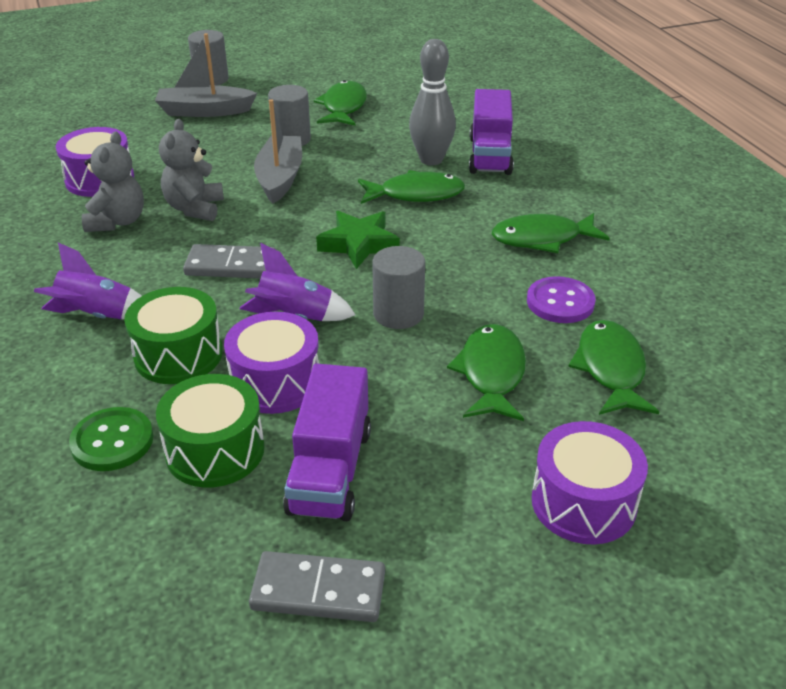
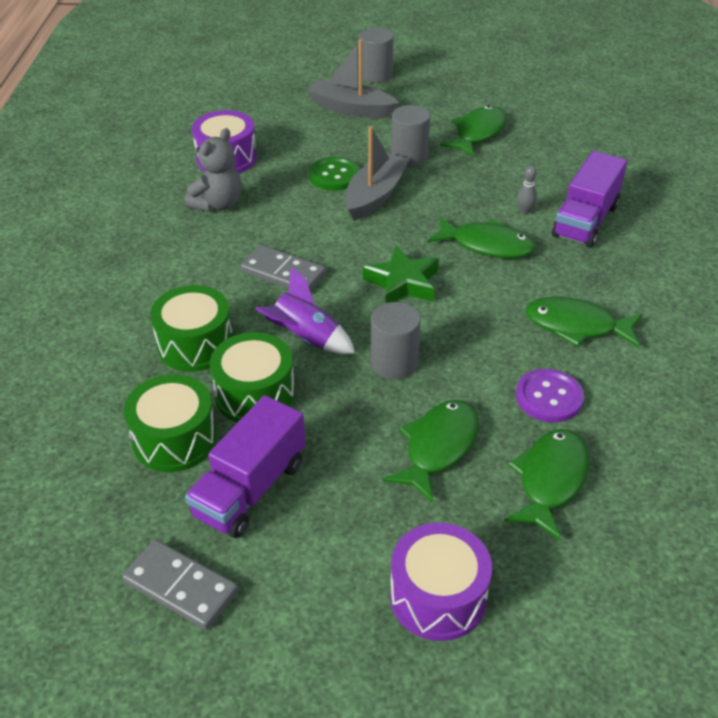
camera: 25 degrees right, 5 degrees up
purple rocket [34,243,142,319] -> none
green button [69,407,153,471] -> green button moved to [309,157,360,191]
grey teddy bear [159,119,224,221] -> none
purple drum [224,312,319,414] -> green drum [210,332,295,423]
grey bowling pin [409,39,456,165] -> grey bowling pin [517,166,537,214], size x0.43

